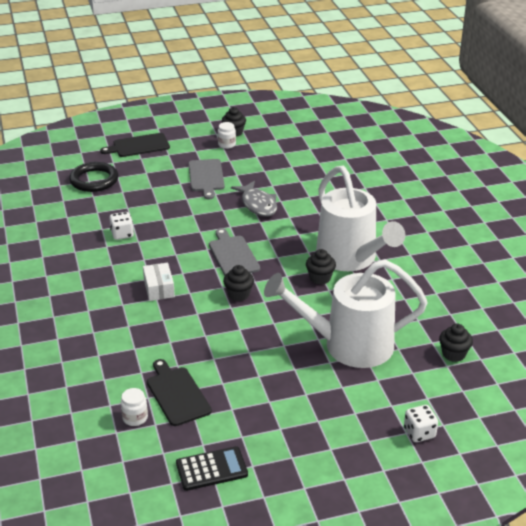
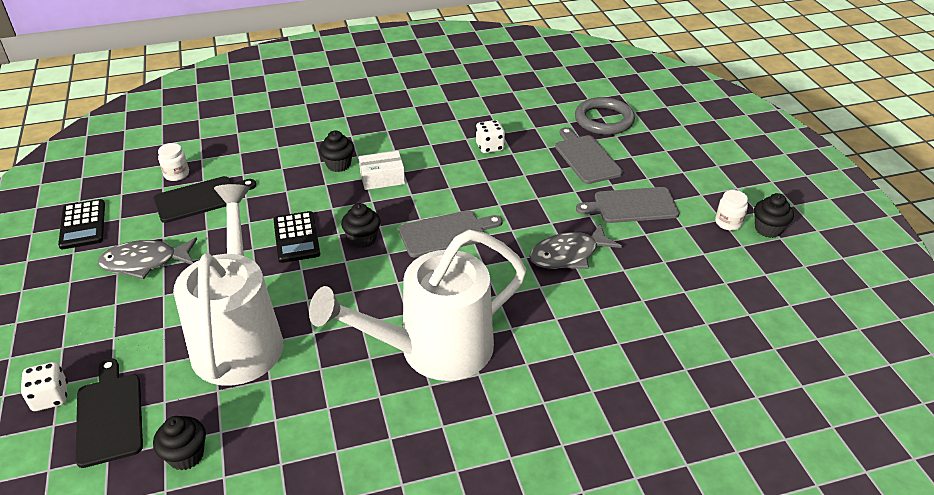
camera: 90 degrees right, 5 degrees up
black ring [69,162,118,192] -> grey ring [575,97,635,135]
black cutting board [100,133,170,157] -> black cutting board moved to [75,358,143,468]
black cupcake [306,249,336,285] -> black cupcake moved to [319,130,354,172]
none -> grey fish [98,238,197,279]
none -> black calculator [273,211,320,263]
none -> grey cutting board [555,127,623,184]

